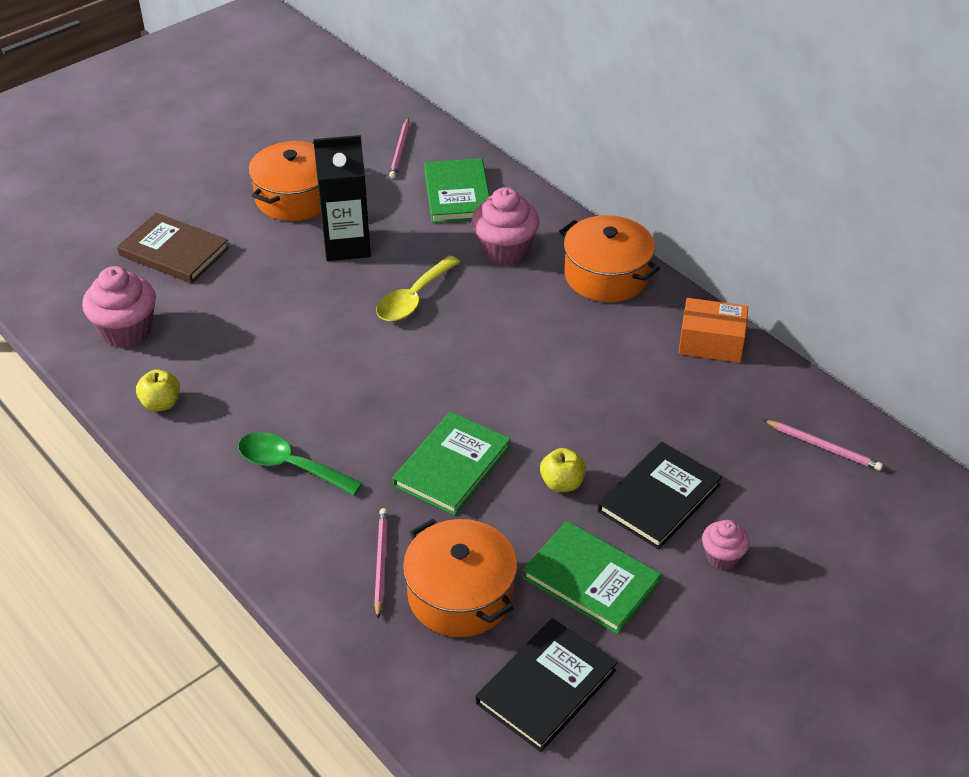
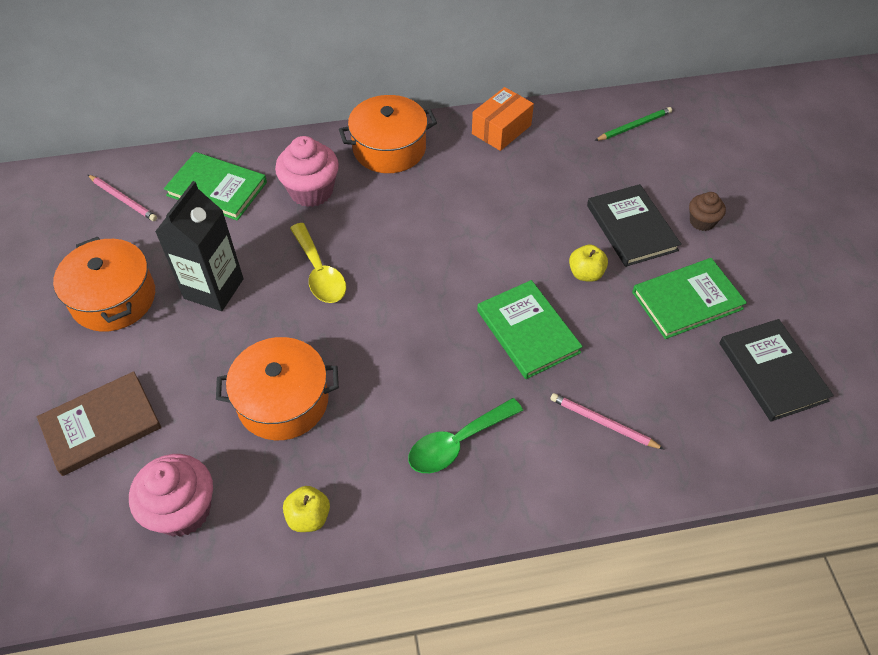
camera: 60 degrees left, 10 degrees up
orange pot [403,519,517,637] -> orange pot moved to [216,337,339,440]
pink cupcake [702,520,749,570] -> brown cupcake [689,192,726,231]
pink pencil [764,420,883,471] -> green pencil [595,107,672,141]

